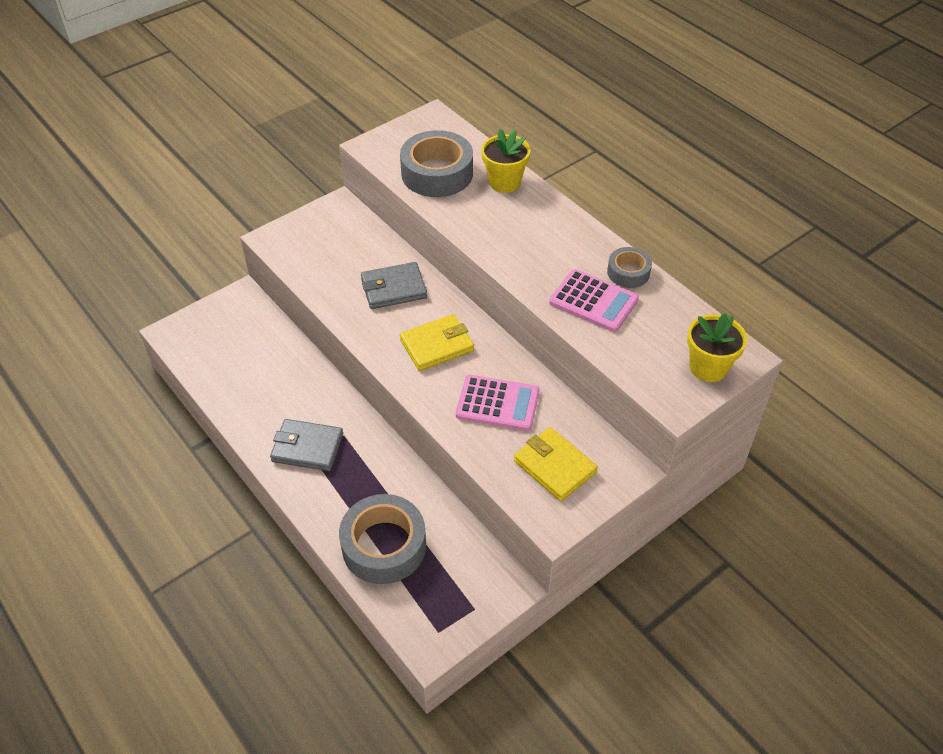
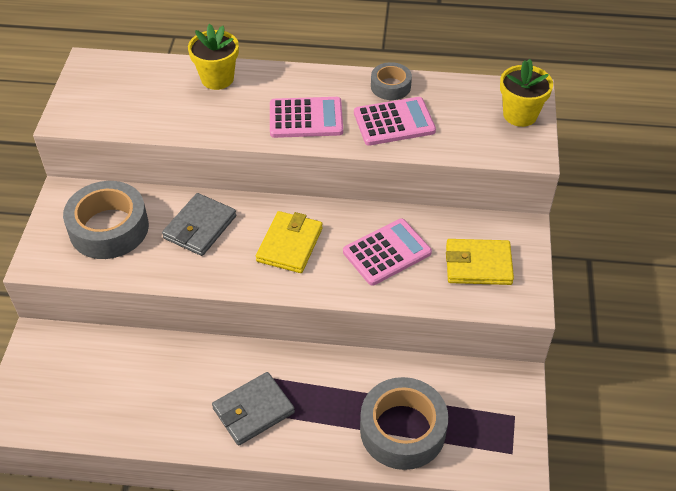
camera: 45 degrees left, 0 degrees up
grey tape [400,130,473,197] -> grey tape moved to [63,181,149,259]
none -> pink calculator [270,97,343,138]

